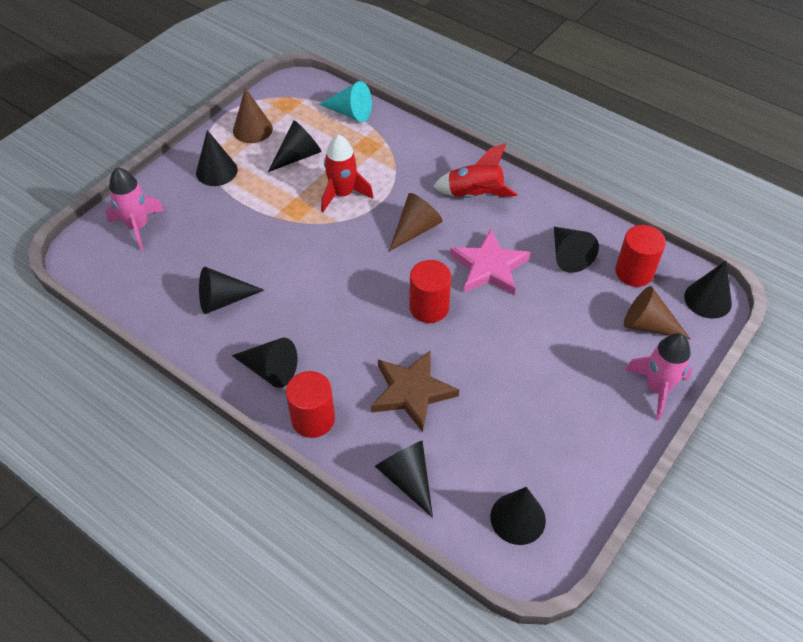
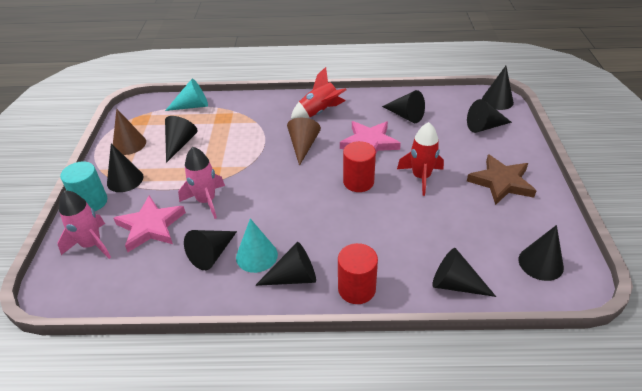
camera: 35 degrees left, 10 degrees down
red rocket [321,134,374,212] -> red rocket moved to [397,122,444,196]
brown star [371,351,459,432] -> brown star moved to [467,154,536,205]
red cylinder [615,225,666,287] -> none
brown cone [624,286,690,339] -> black cone [467,99,512,133]
pink rocket [625,333,692,420] -> pink rocket moved to [178,147,225,219]
none -> turquoise cylinder [60,161,107,211]
none -> pink star [114,196,186,252]
none -> turquoise cone [236,218,278,273]

